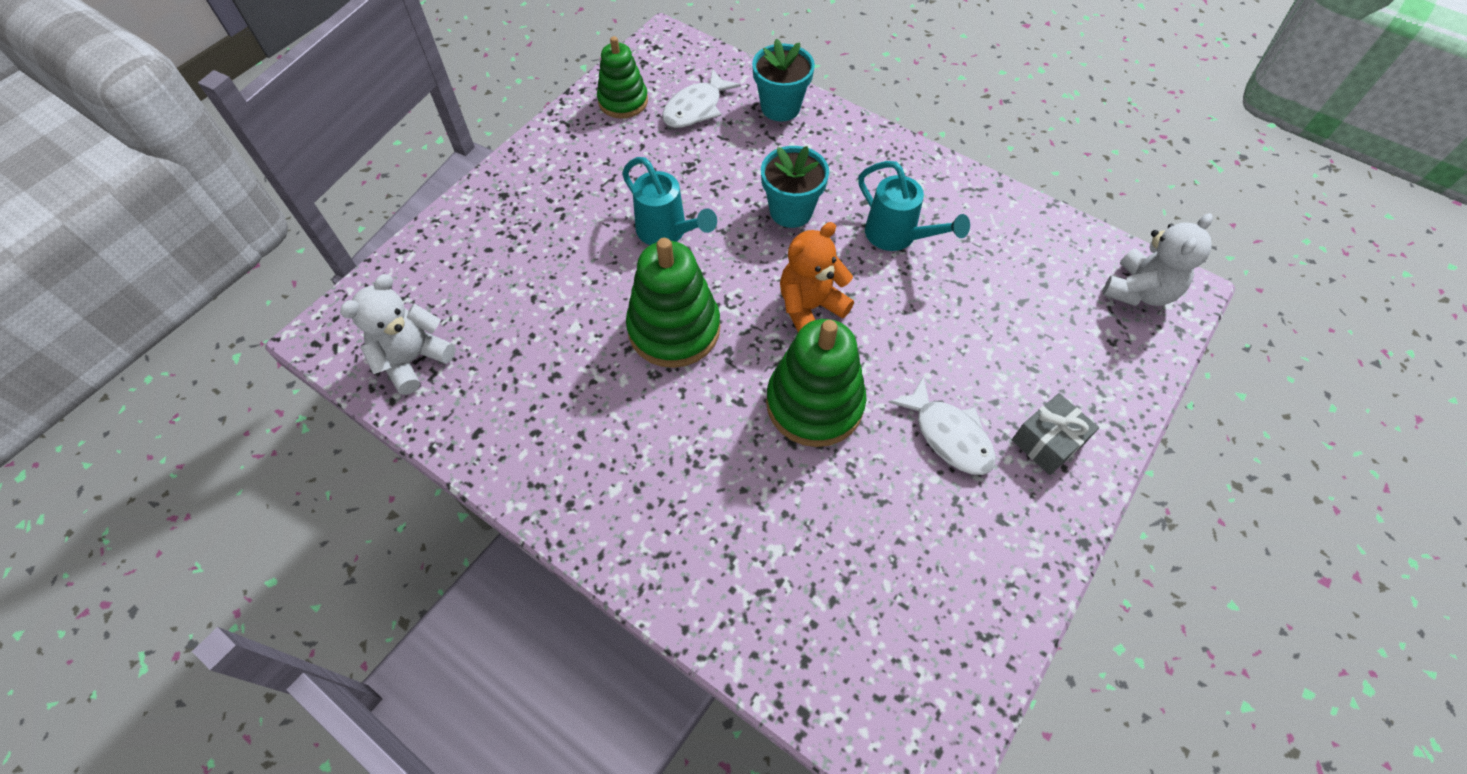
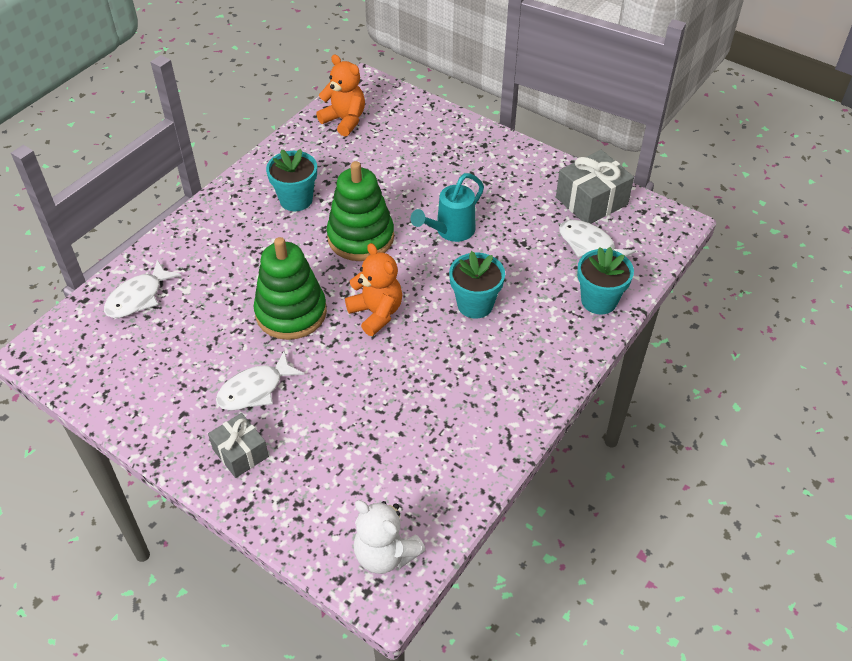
camera: 90 degrees right, 10 degrees down
white teddy bear [340,274,456,395] -> orange teddy bear [316,55,365,137]
green stacking toy [597,36,648,118] -> grey gift [556,150,634,224]
turquoise watering can [858,161,970,251] -> none
none -> white fish [104,260,181,318]
none -> turquoise flower pot [266,149,317,211]

